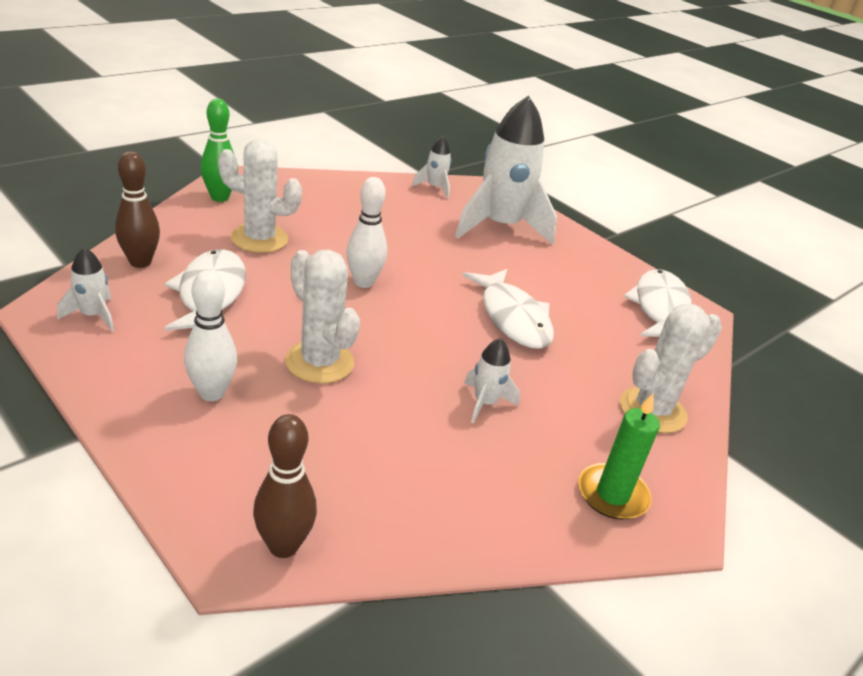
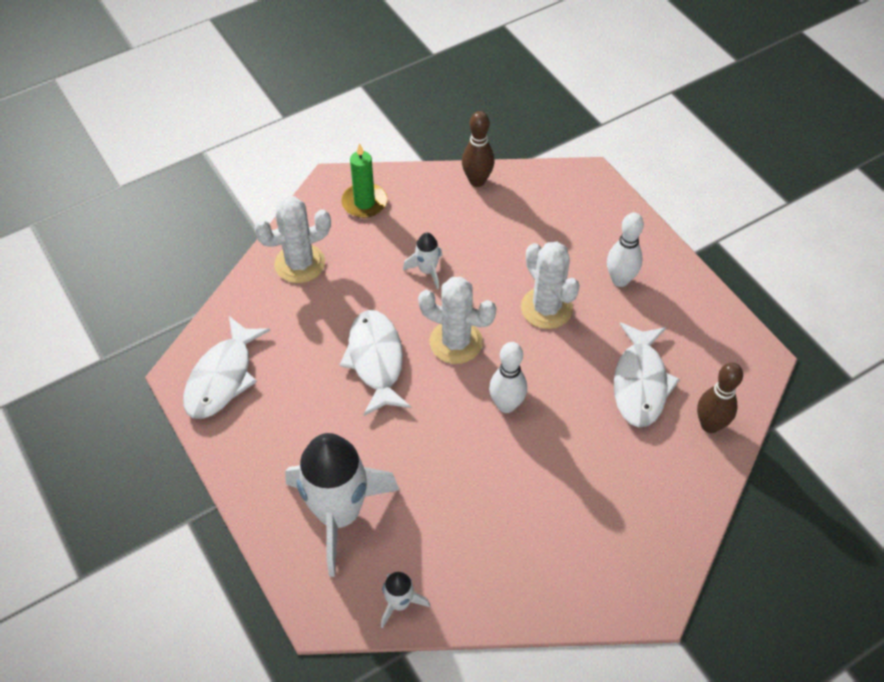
camera: 165 degrees left, 20 degrees up
white rocket [57,248,114,332] -> none
green bowling pin [201,98,238,202] -> none
white cactus [218,139,302,253] -> white cactus moved to [418,277,496,364]
brown bowling pin [253,414,317,558] -> brown bowling pin moved to [462,111,494,187]

